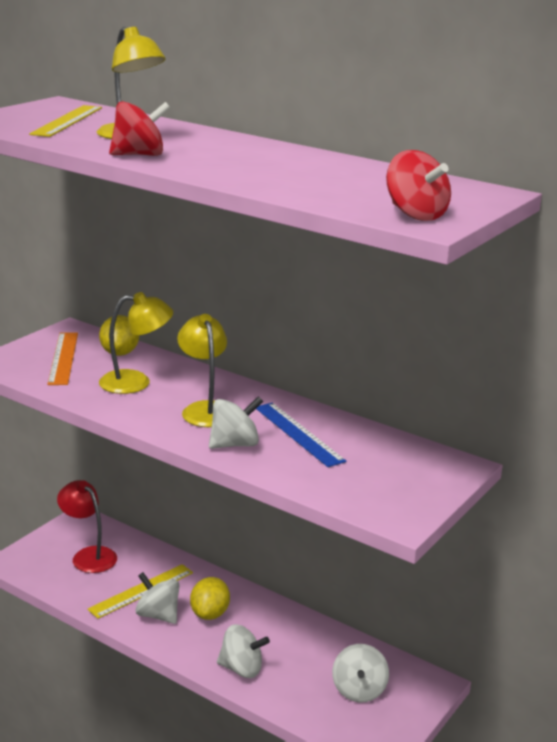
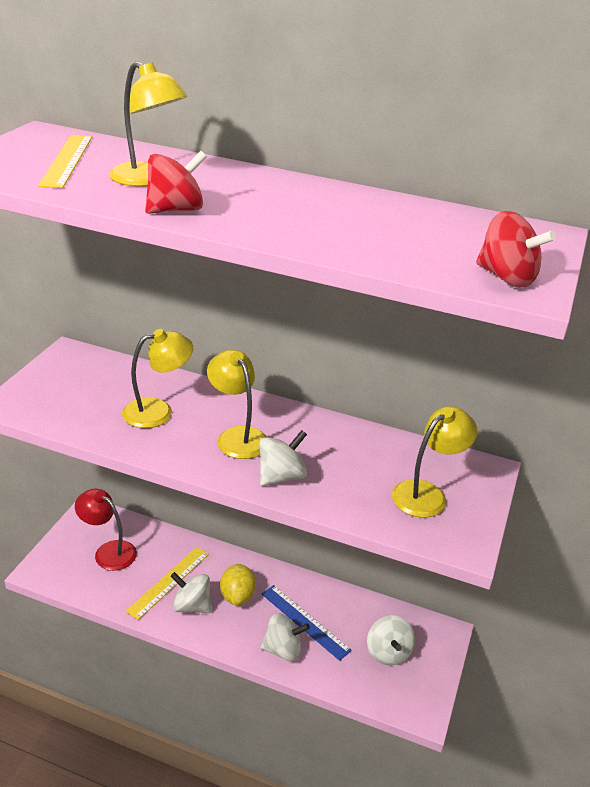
camera: 15 degrees left, 10 degrees up
orange ruler [47,333,78,385] -> none
yellow lemon [99,315,139,356] -> none
blue ruler [256,403,346,467] -> blue ruler moved to [262,585,352,661]
none -> yellow lamp [392,406,478,518]

